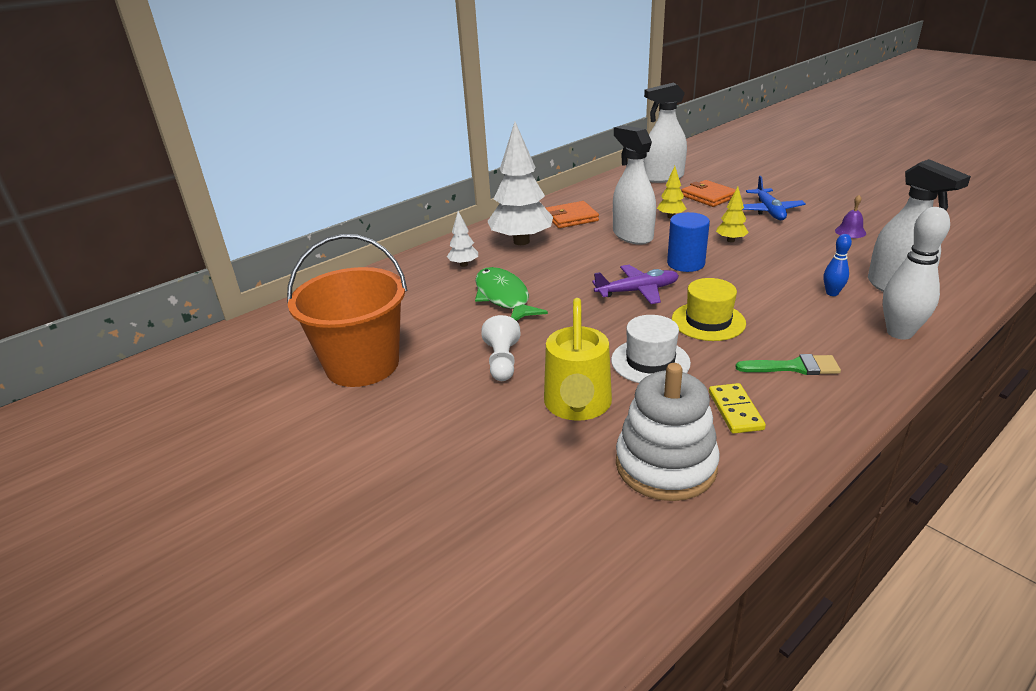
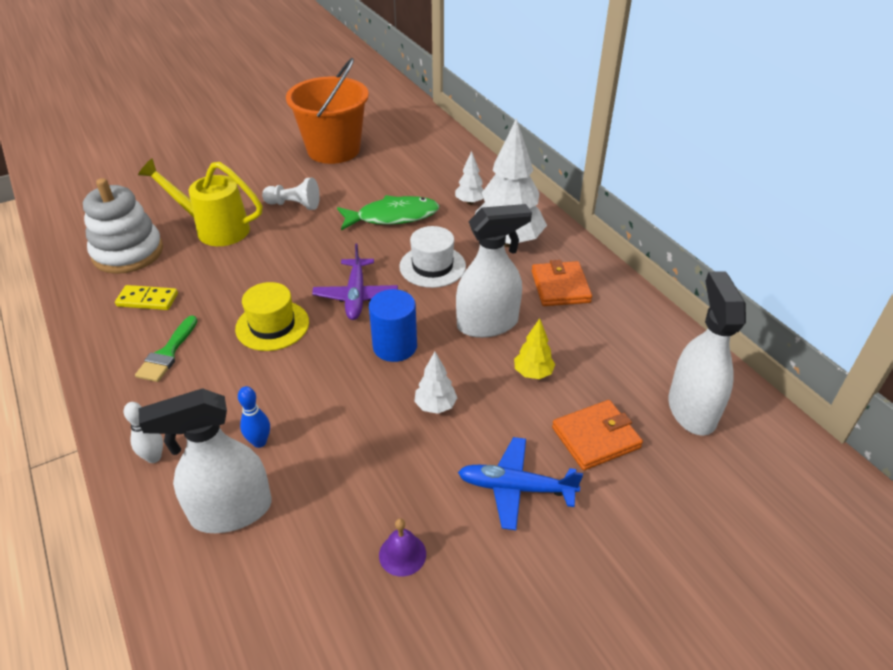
camera: 100 degrees right, 10 degrees up
white hat [611,315,691,383] -> white hat moved to [399,226,466,288]
yellow tree [716,187,749,242] -> white tree [414,352,457,414]
white bowling pin [883,207,950,339] -> white bowling pin [124,402,163,463], size x0.53

